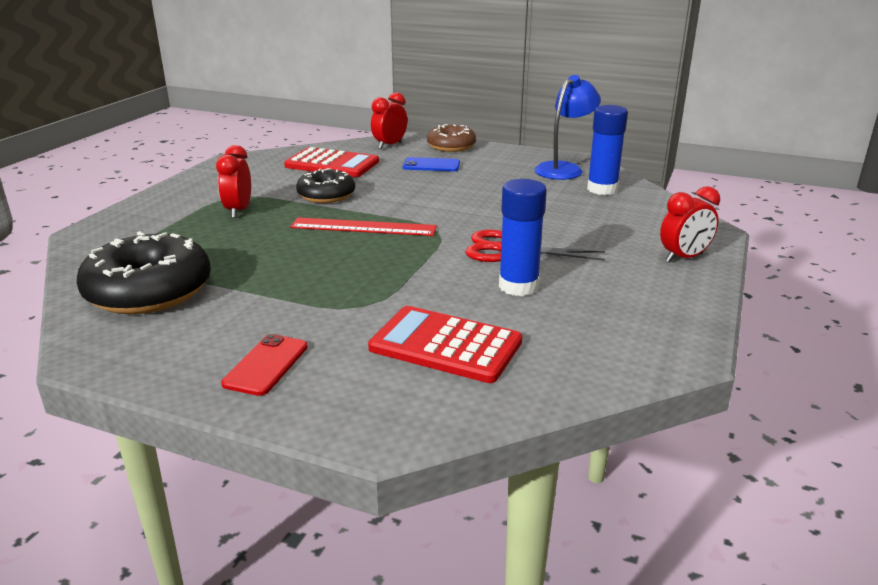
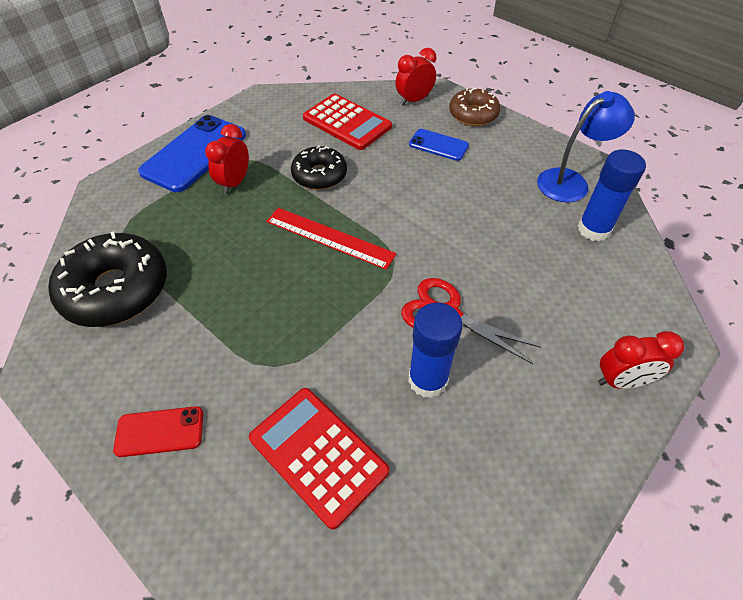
camera: 20 degrees right, 25 degrees up
red phone [221,334,308,396] -> red phone turned 45 degrees clockwise [113,406,203,457]
none -> blue phone [138,115,246,192]

